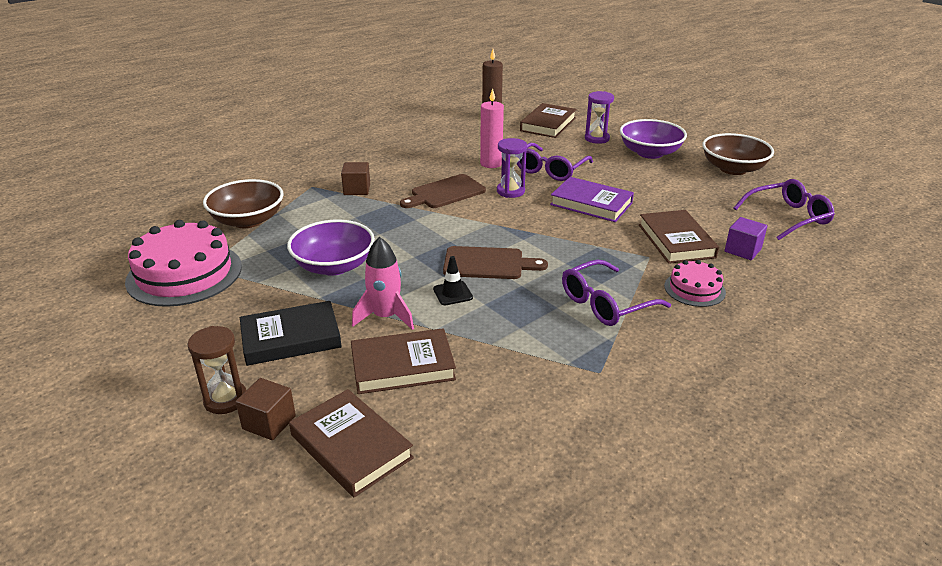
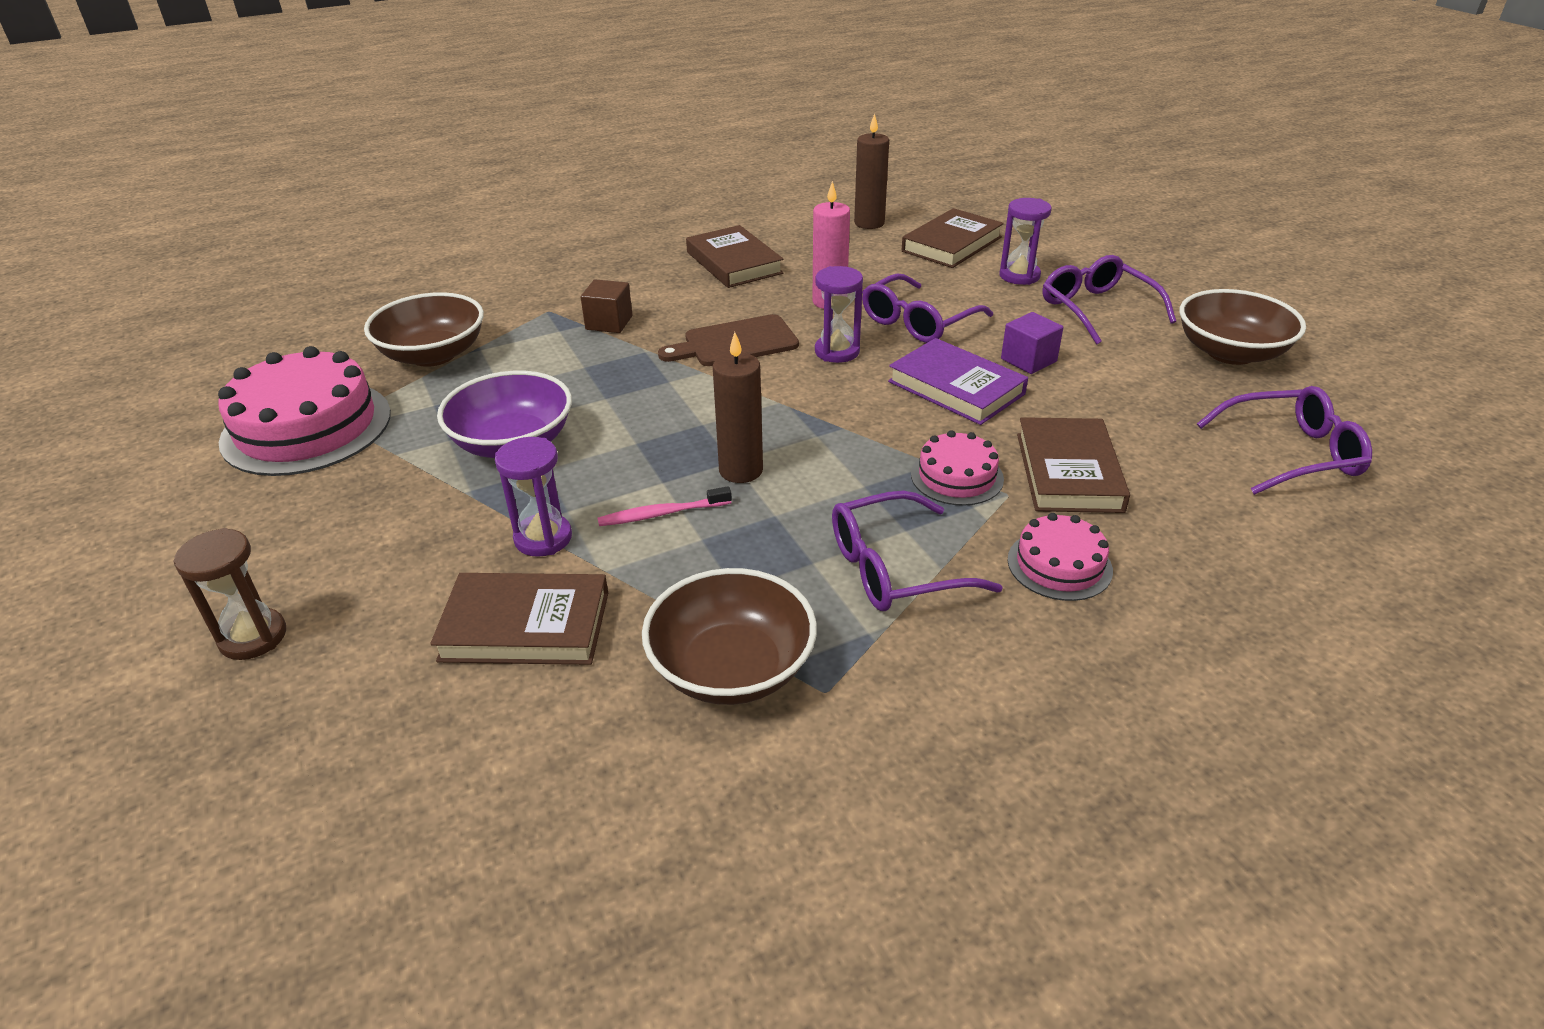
camera: 15 degrees right, 5 degrees up
brown cube [236,378,296,440] -> none
black book [240,301,342,366] -> none
brown book [289,389,414,497] -> brown book moved to [686,225,784,288]
pink rocket [352,237,414,330] -> purple hourglass [495,437,572,557]
black traffic cone [433,256,473,305] -> pink toothbrush [598,486,732,526]
brown cutting board [443,246,548,279] -> brown candle [713,332,763,483]
purple bowl [620,119,687,159] -> purple glasses [1043,255,1176,345]
purple cube [725,217,767,260] -> purple cube moved to [1001,312,1063,374]
none -> brown bowl [642,568,817,705]
none -> pink cake [911,430,1004,506]

